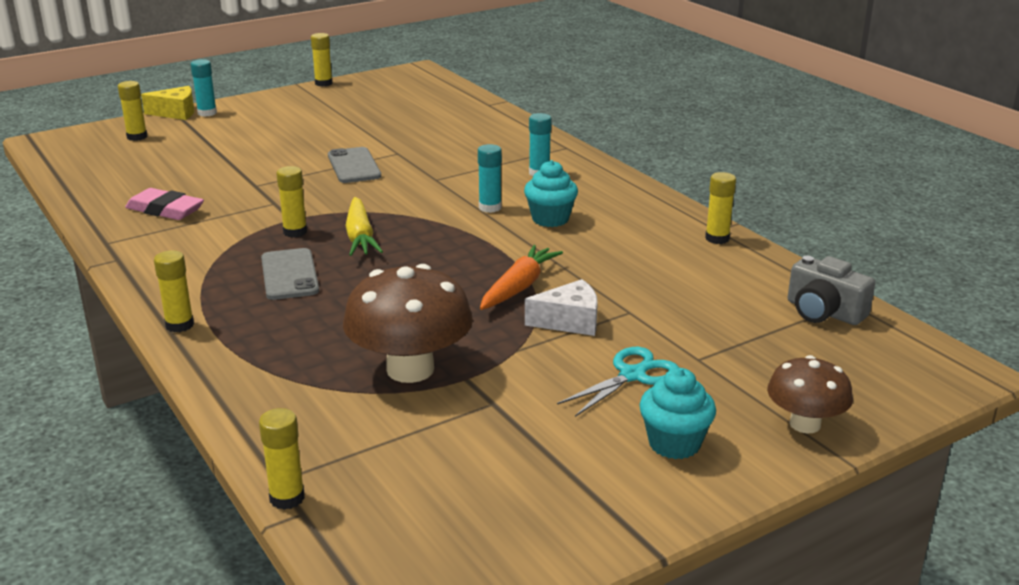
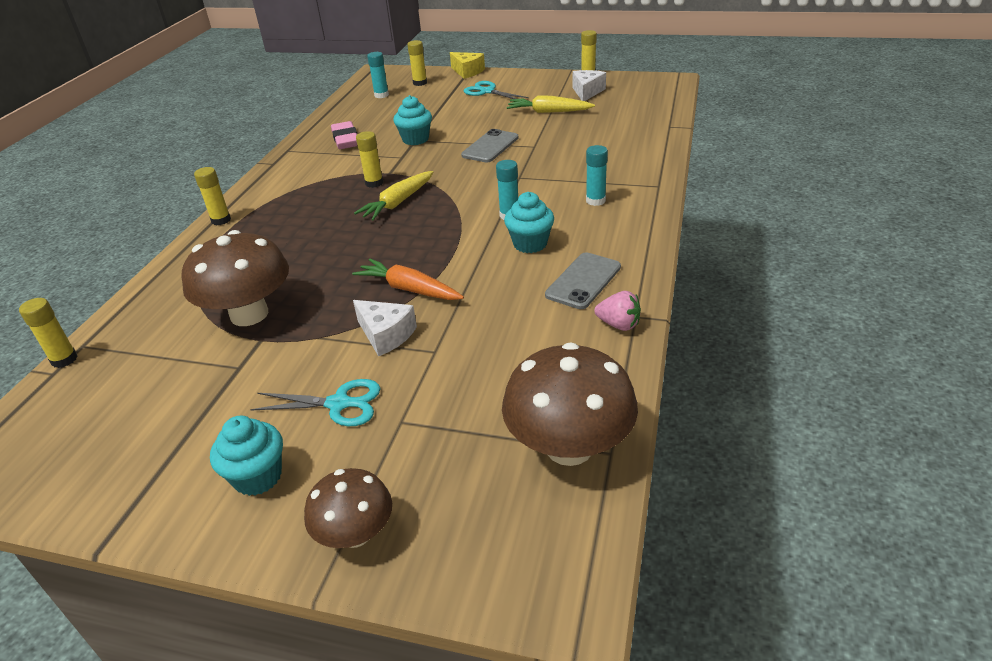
camera: 50 degrees right, 10 degrees up
turquoise glue stick [190,59,217,117] -> turquoise glue stick moved to [367,52,389,98]
grey phone [261,248,319,300] -> grey phone moved to [545,252,621,309]
orange carrot [480,245,563,310] -> orange carrot turned 135 degrees counterclockwise [352,259,464,300]
yellow glue stick [705,172,736,244] -> pink strawberry [594,291,641,331]
grey camera [788,256,875,325] -> brown mushroom [502,343,638,466]
none -> turquoise cupcake [393,95,432,145]
none -> turquoise scissors [464,81,529,99]
none -> yellow carrot [507,95,595,113]
none -> white cheese [573,70,606,101]

